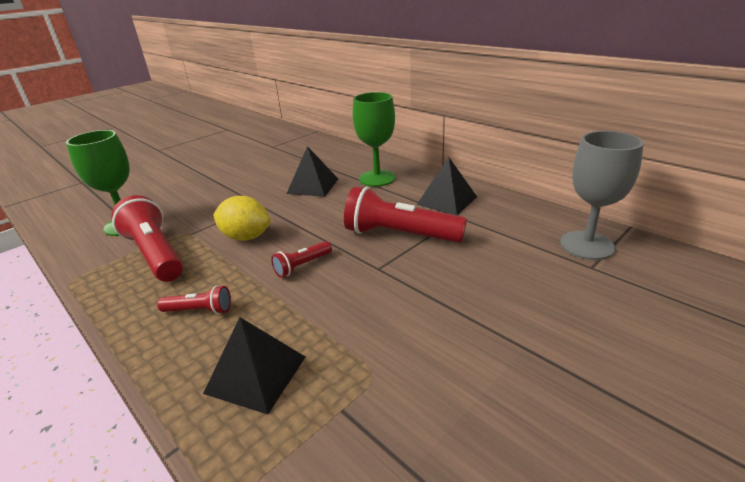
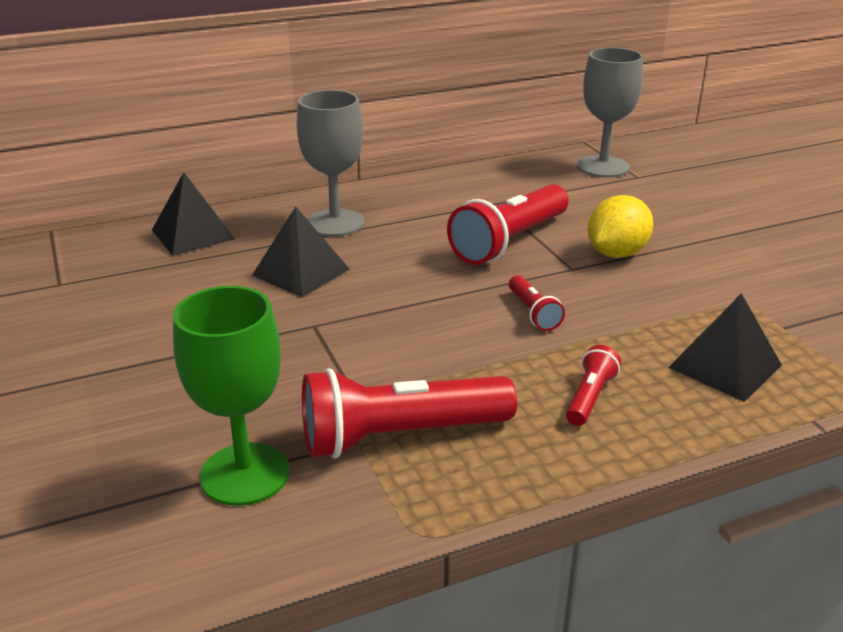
camera: 70 degrees left, 0 degrees up
yellow lemon [213,196,271,241] -> yellow lemon moved to [588,195,653,258]
green goblet [352,92,396,187] -> grey goblet [297,90,365,237]
black pyramid [417,157,477,215] -> black pyramid moved to [152,172,235,256]

